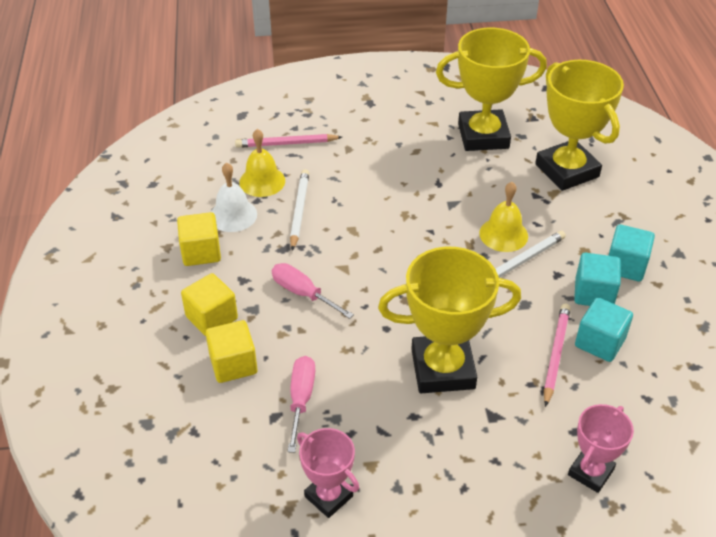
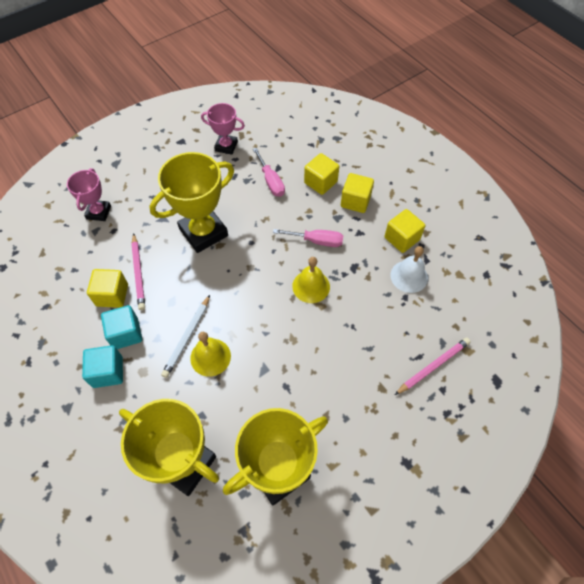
camera: 150 degrees right, 15 degrees up
yellow bell [239,129,285,197] -> yellow bell moved to [292,257,330,303]
white pencil [290,169,309,251] -> none
turquoise cube [575,297,633,362] -> yellow cube [87,269,128,308]

